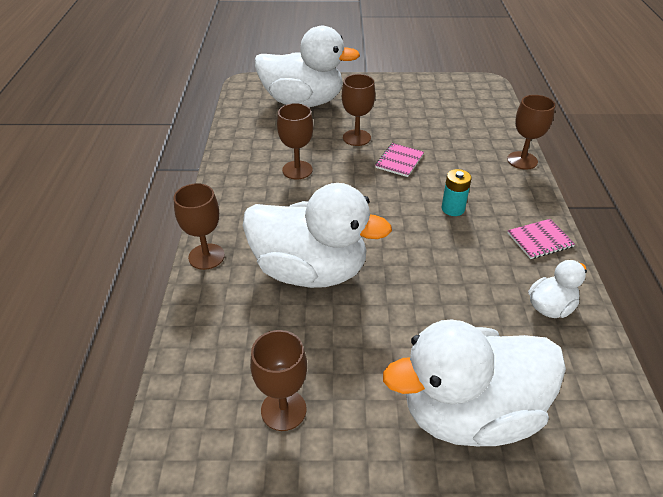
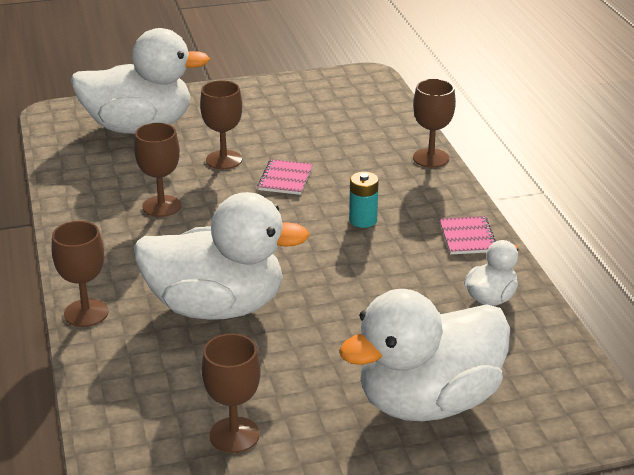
camera: 15 degrees left, 10 degrees down
pink notebook [508,219,575,259] -> pink notebook turned 60 degrees counterclockwise [439,216,496,255]

